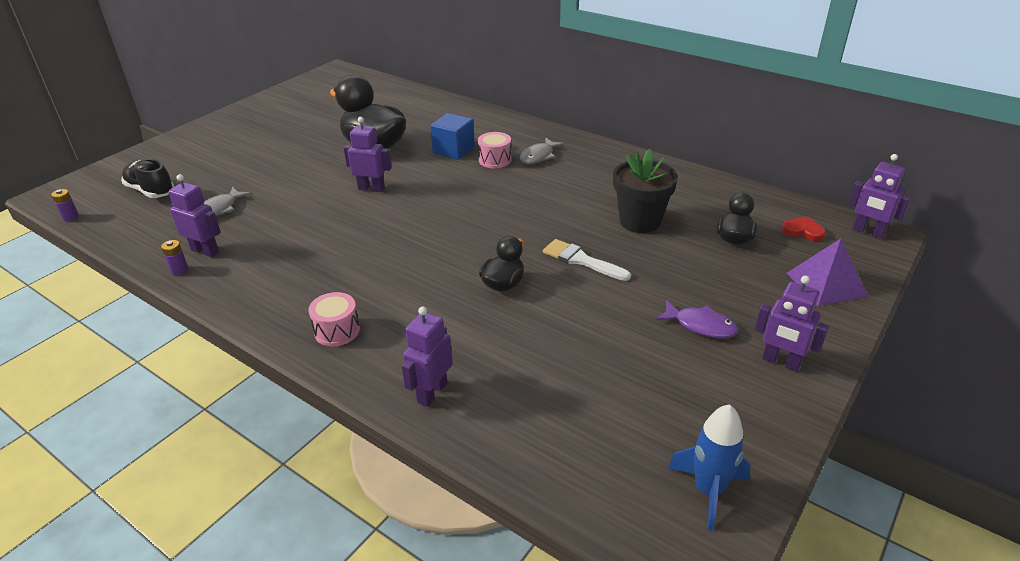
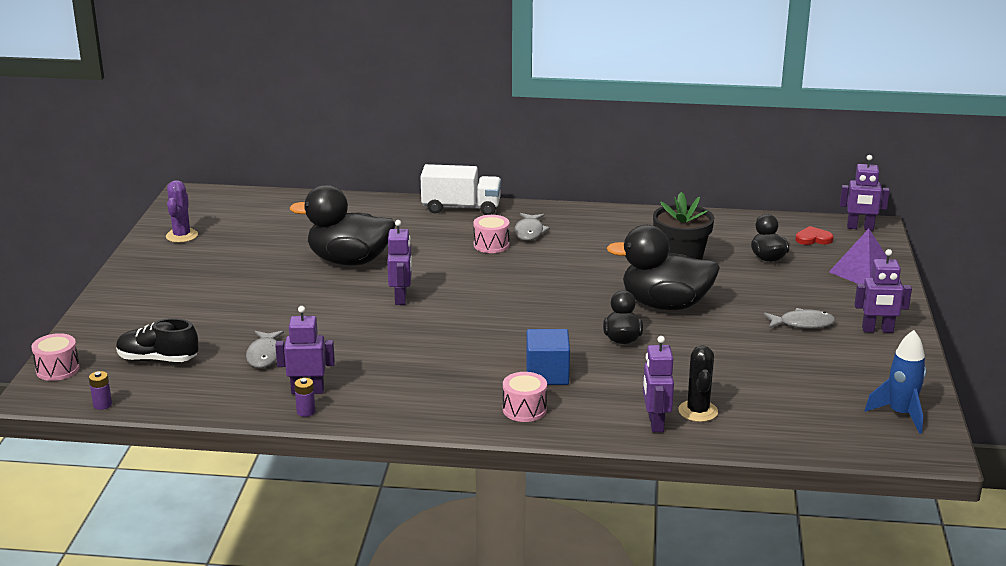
camera: 30 degrees left, 10 degrees down
purple robot [344,117,392,192] -> purple robot turned 105 degrees clockwise [387,220,412,305]
blue cube [430,113,475,160] -> blue cube moved to [526,329,570,385]
white brush [543,239,631,281] -> black duck [607,225,720,310]
purple fish [656,300,738,338] -> grey fish [764,308,835,329]
none -> pink drum [32,333,80,381]
none -> purple cactus [166,180,198,243]
none -> white truck [421,164,501,215]
none -> black cactus [678,345,718,422]

